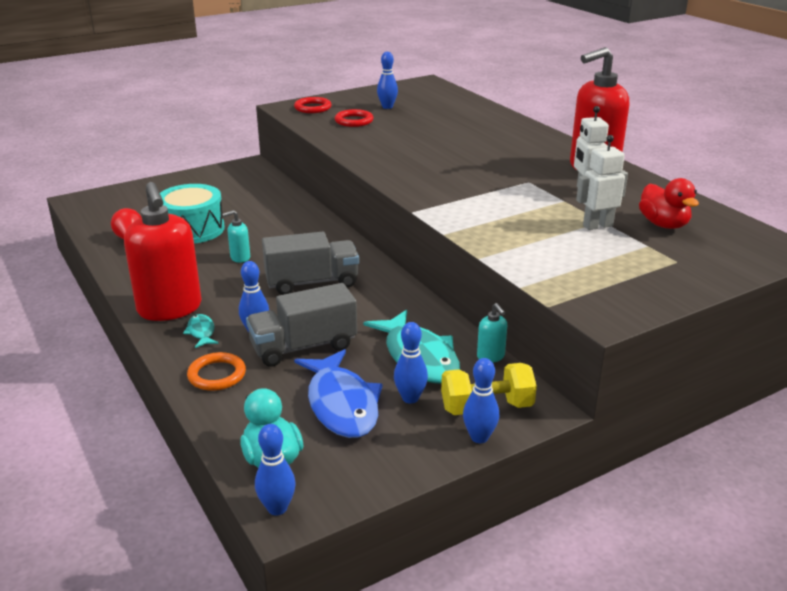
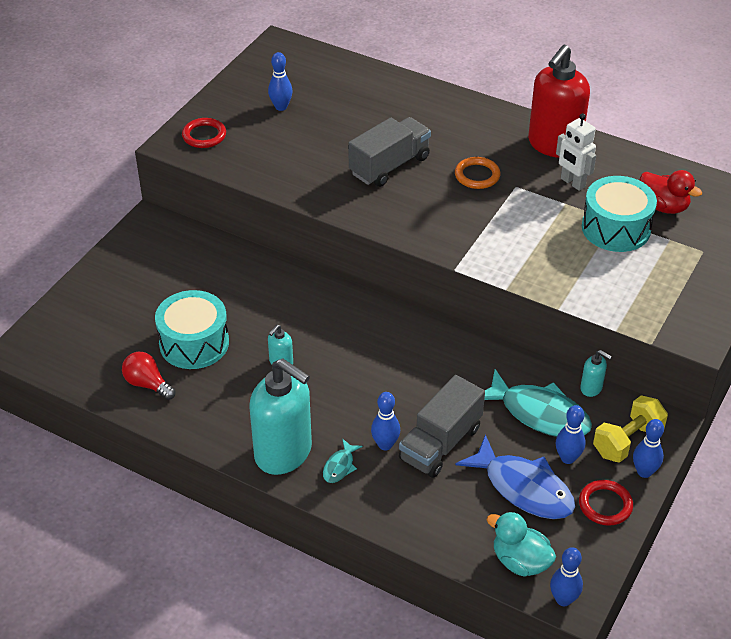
camera: 30 degrees left, 15 degrees up
red soap dispenser [124,182,202,321] -> turquoise soap dispenser [250,358,312,475]
turquoise fish [183,314,218,348] -> turquoise fish turned 105 degrees counterclockwise [323,439,363,483]
orange ring [187,352,246,391] -> orange ring moved to [455,157,500,189]
grey truck [262,231,359,295] -> grey truck moved to [348,117,431,187]
red ring [335,109,374,127] -> red ring moved to [579,480,633,526]
white robot [576,135,628,230] -> turquoise drum [582,176,657,252]

